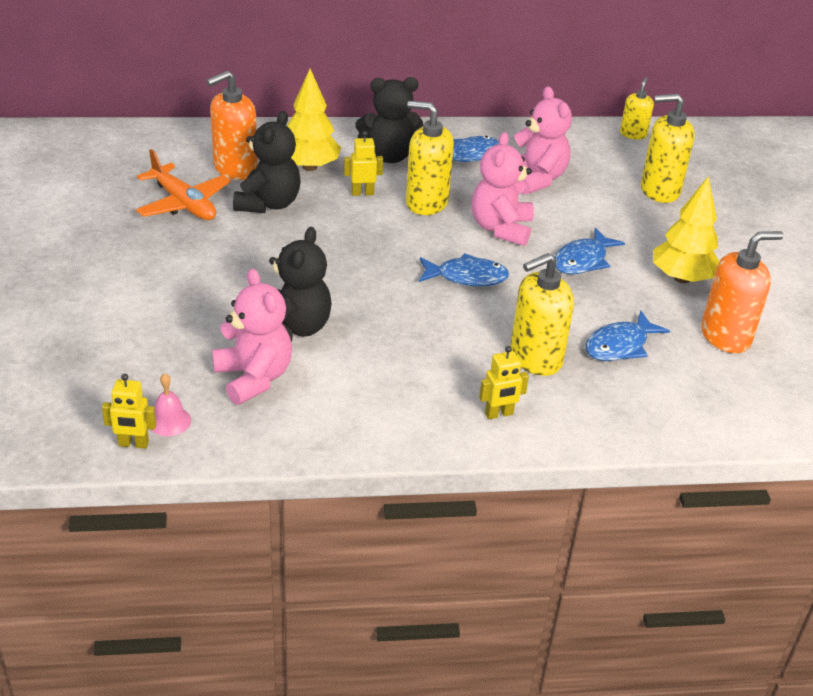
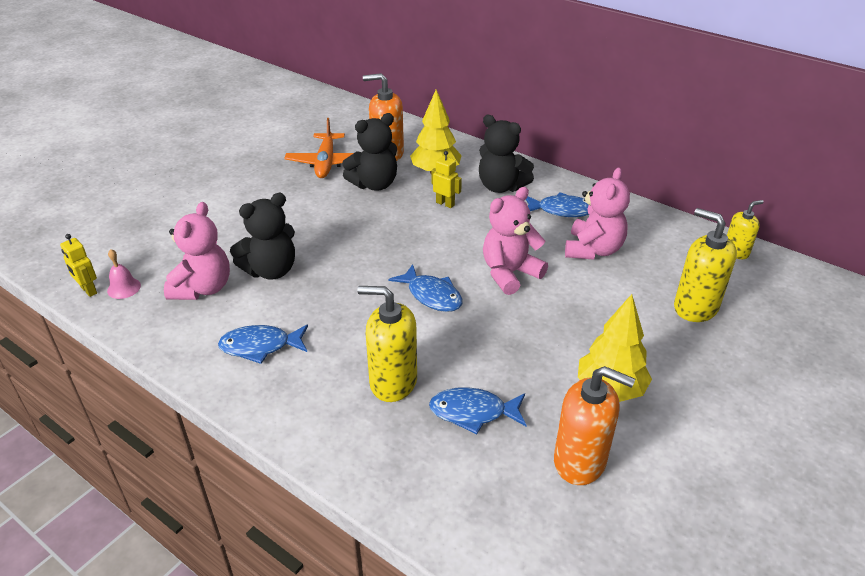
camera: 45 degrees right, 0 degrees up
yellow soap dispenser [406,101,454,215] -> none
yellow robot [479,346,529,419] -> none
blue fish [554,228,625,274] -> blue fish moved to [218,325,308,364]

